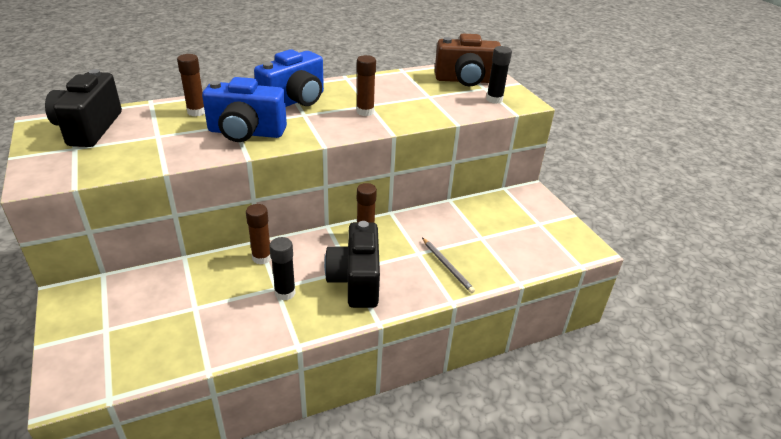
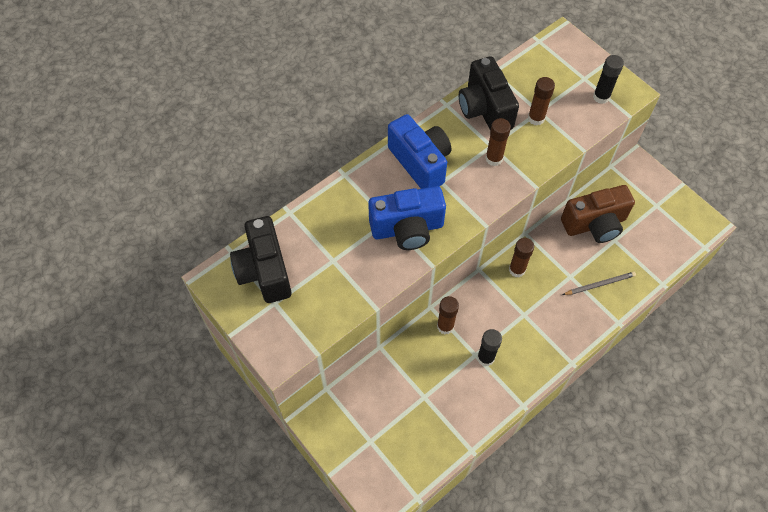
camera: 15 degrees left, 25 degrees up
brown glue stick [177,54,205,117] -> brown glue stick moved to [528,77,555,126]
blue camera [254,49,324,107] -> blue camera turned 60 degrees counterclockwise [388,114,451,189]
black camera [324,221,380,308] -> black camera moved to [459,56,519,130]
grey pencil [422,238,475,293] -> grey pencil turned 60 degrees counterclockwise [562,272,636,295]
brown camera [435,34,501,86] -> brown camera moved to [561,185,635,243]

